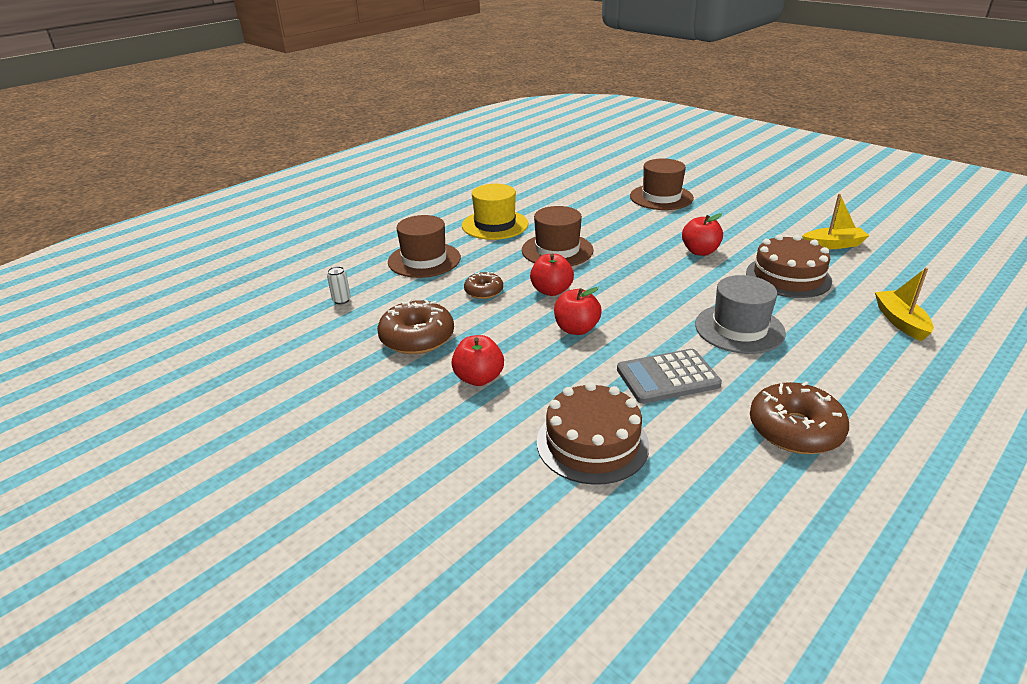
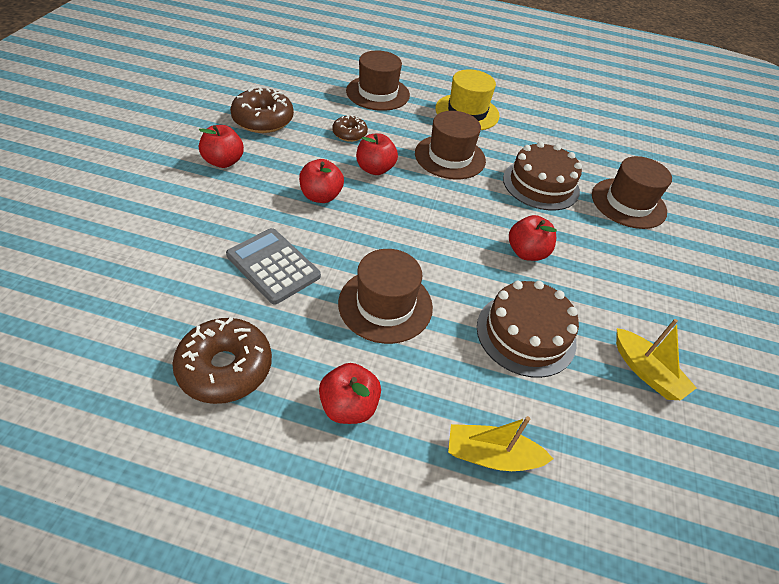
camera: 55 degrees right, 15 degrees up
white can [327,266,351,304] -> none
brown cake [537,382,649,485] -> brown cake moved to [503,141,582,210]
grey hat [695,275,786,354] -> brown hat [338,249,433,344]
yellow boat [875,268,934,341] -> yellow boat turned 135 degrees counterclockwise [448,416,553,471]
none -> red apple [319,363,381,424]

